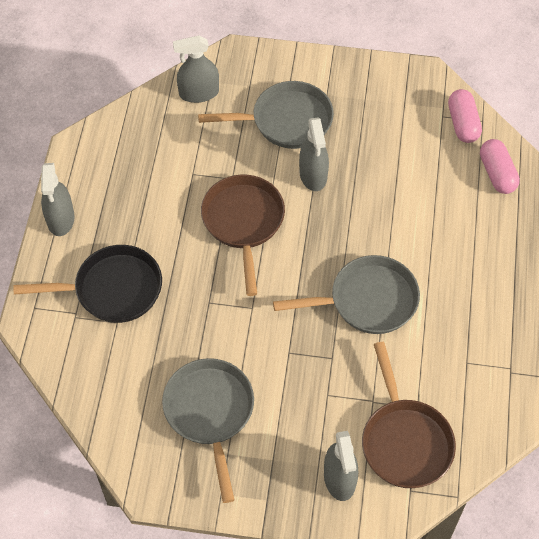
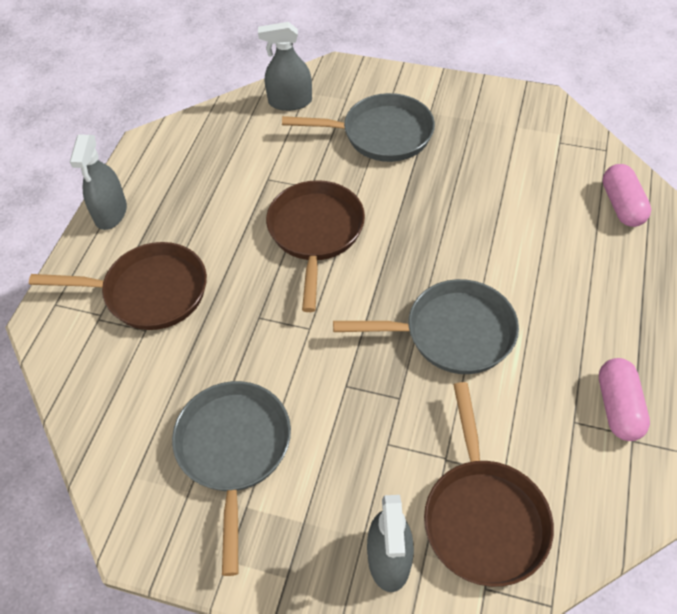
camera: 10 degrees right, 5 degrees down
black pan [14,245,162,323] -> brown pan [29,242,207,330]
grey spray bottle [299,117,329,191] -> none
pink capsule [448,89,482,143] -> pink capsule moved to [599,358,650,441]

